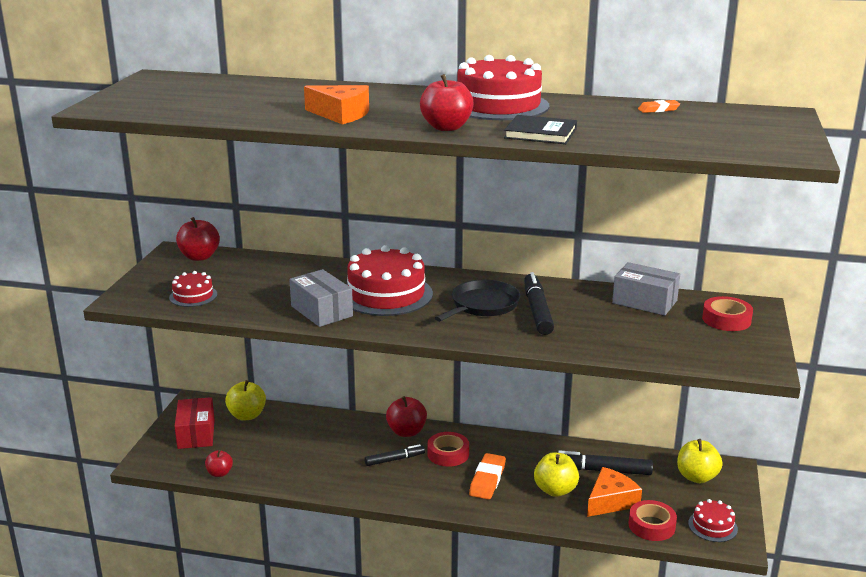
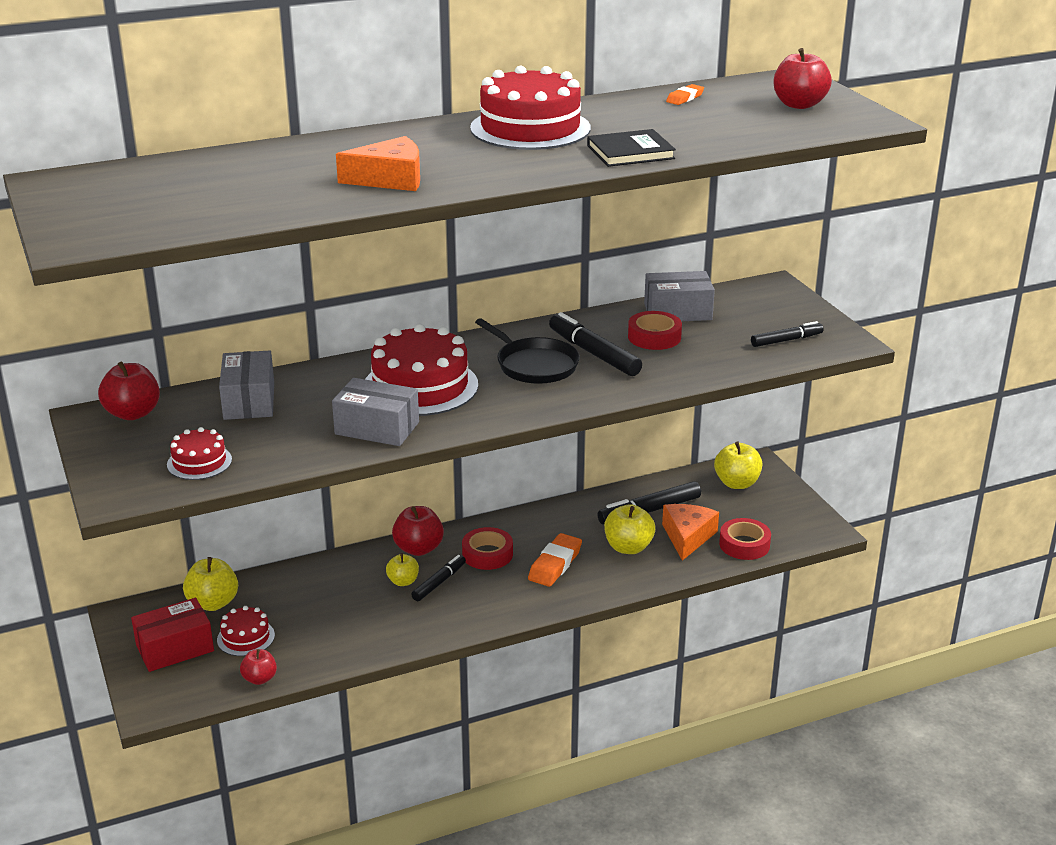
camera: 35 degrees left, 5 degrees up
red box [174,397,215,449] -> red box turned 75 degrees counterclockwise [131,598,214,672]
red apple [420,74,474,131] -> red apple moved to [774,48,832,109]
black pan [435,280,520,322] -> black pan turned 135 degrees clockwise [475,318,580,384]
orange eraser [469,453,506,500] -> orange eraser turned 45 degrees clockwise [528,533,582,587]
red cake [688,499,738,542] -> red cake moved to [217,606,275,656]
red tape [702,296,753,331] -> red tape moved to [628,311,682,350]
none -> grey box [219,350,274,420]
none -> yellow apple [386,553,419,586]
none -> black marker [751,321,824,347]

